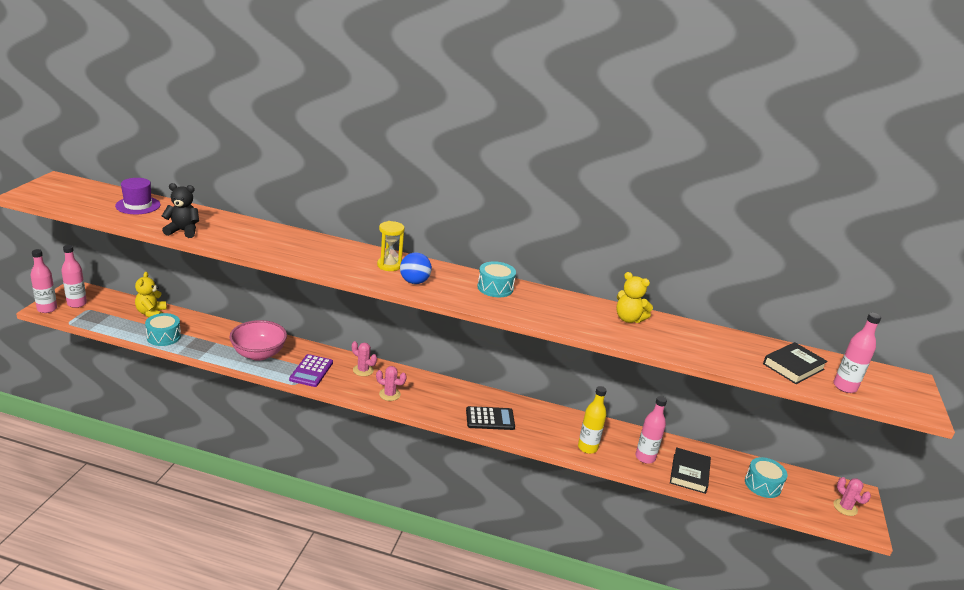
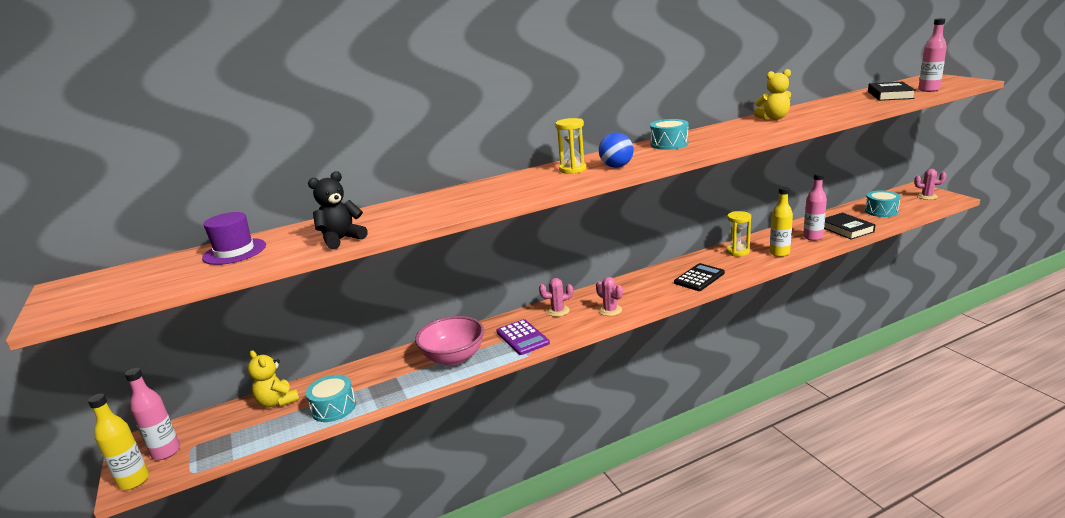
camera: 35 degrees left, 5 degrees down
pink bottle [30,249,57,313] -> yellow bottle [88,394,149,490]
pink cactus [376,366,407,401] -> pink cactus turned 75 degrees clockwise [596,277,623,316]
none -> yellow hourglass [726,211,751,257]

